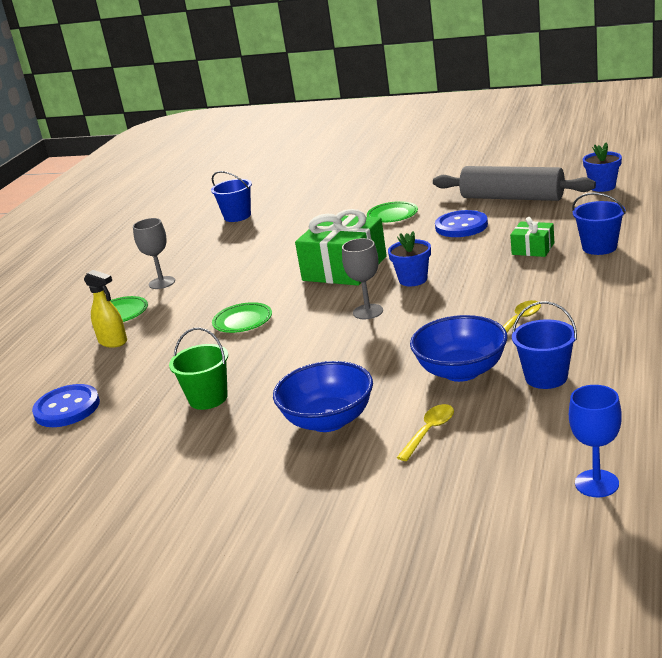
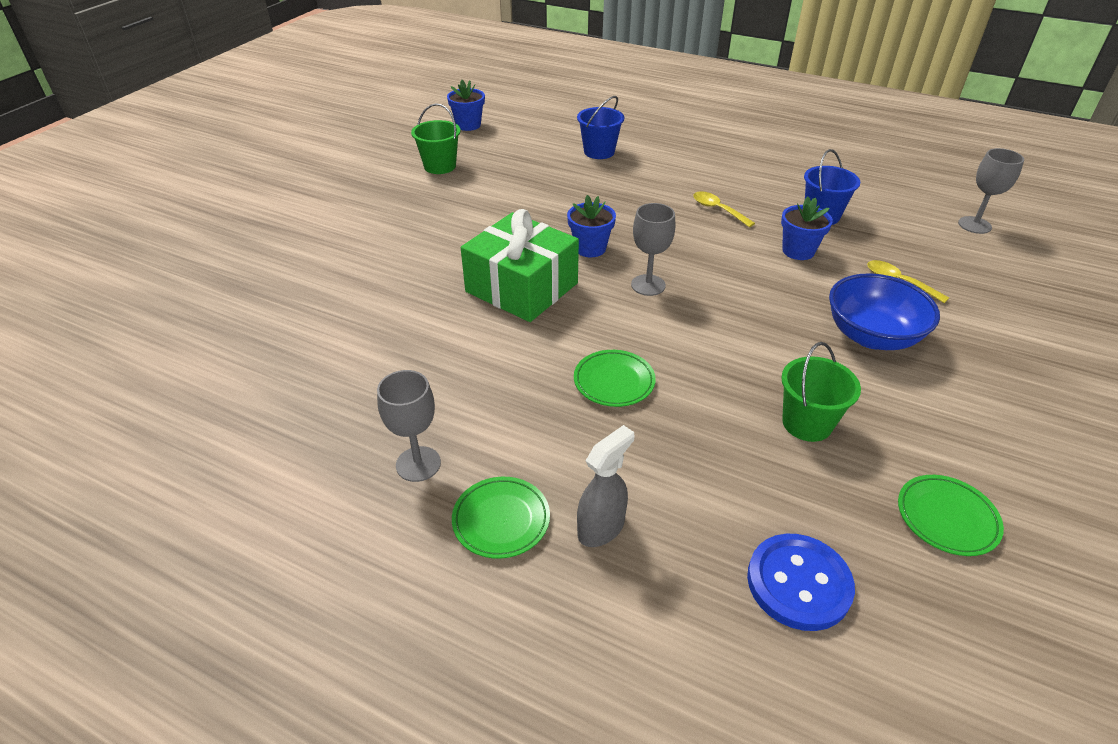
camera: 85 degrees left, 15 degrees up
yellow spray bottle [84,270,127,348] -> grey spray bottle [577,425,634,547]
blue bucket [211,171,252,222] -> none
green plate [367,201,418,222] -> green plate moved to [898,475,1004,556]
blue bowl [410,315,507,382] -> blue flower pot [781,197,833,260]
grey rolling pin [433,166,596,201] -> green bucket [411,103,461,174]
blue button [435,210,488,237] -> none
green gift [510,217,554,257] -> none
blue goblet [569,385,622,497] -> grey goblet [958,148,1024,234]

